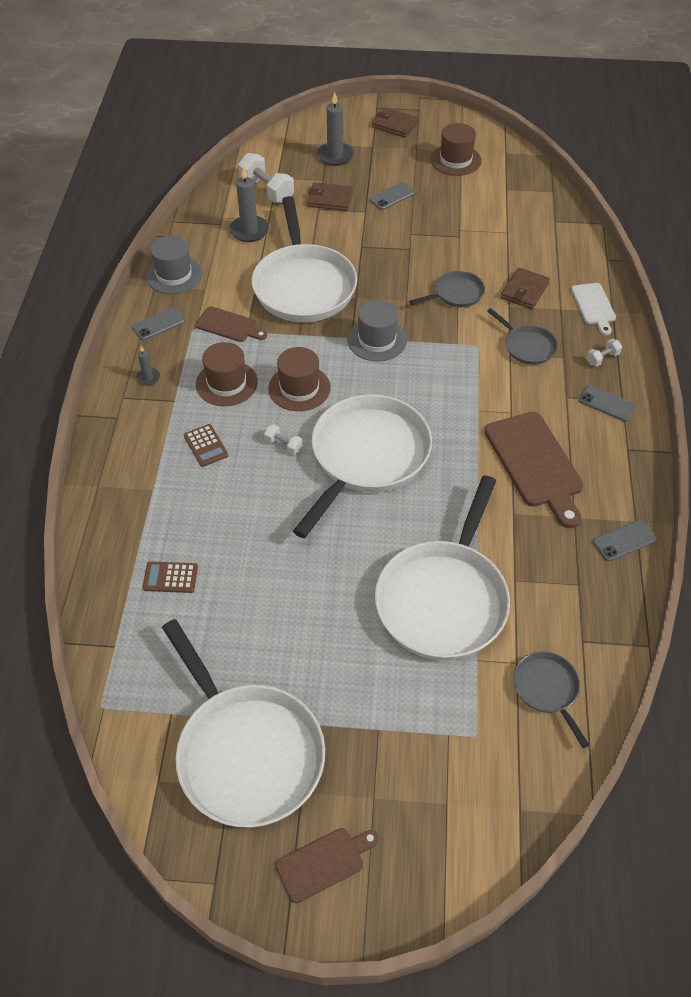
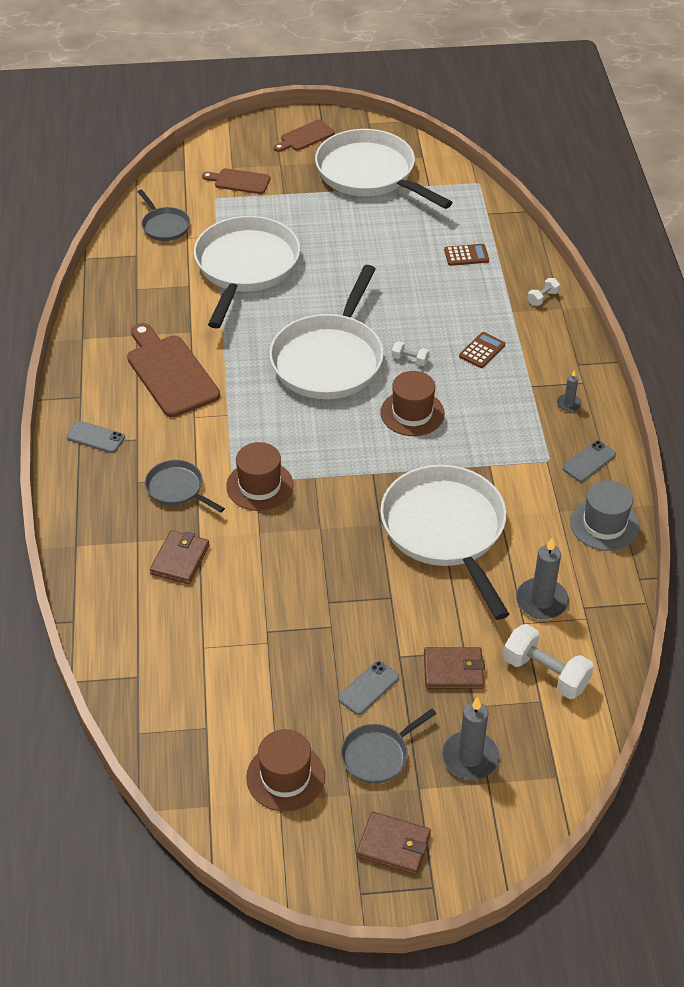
camera: 170 degrees right, 5 degrees down
brown calculator [184,424,228,467] -> brown calculator turned 75 degrees clockwise [459,332,505,368]
brown cutting board [195,306,267,342] -> brown cutting board moved to [202,168,271,194]
brown hat [196,342,258,406] -> brown hat moved to [226,442,293,511]
grey hat [347,300,407,362] -> none
grey pan [409,271,485,307] -> grey pan moved to [341,709,436,783]
white cutting board [571,283,616,335] -> none
white dumbbell [586,339,622,366] -> white dumbbell moved to [528,278,560,306]
grey phone [593,520,655,561] -> none

